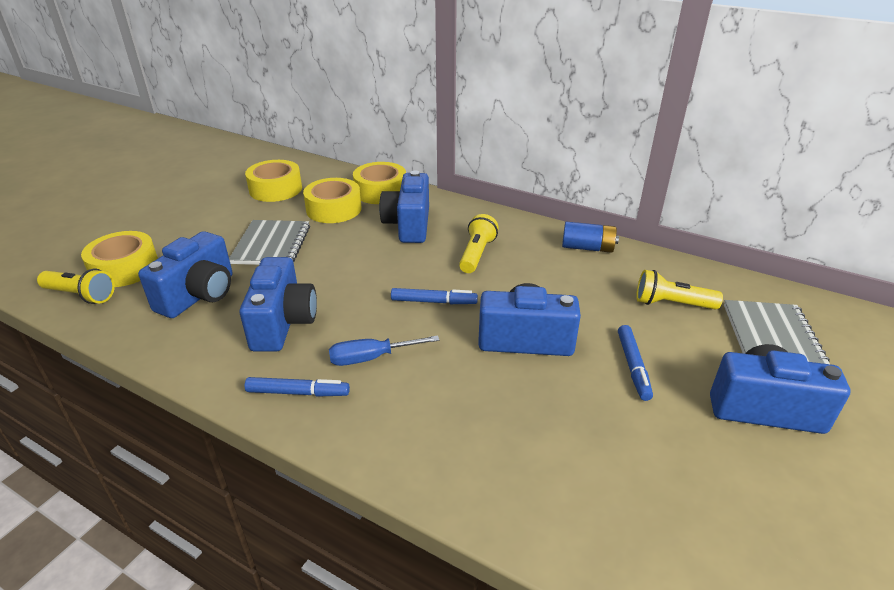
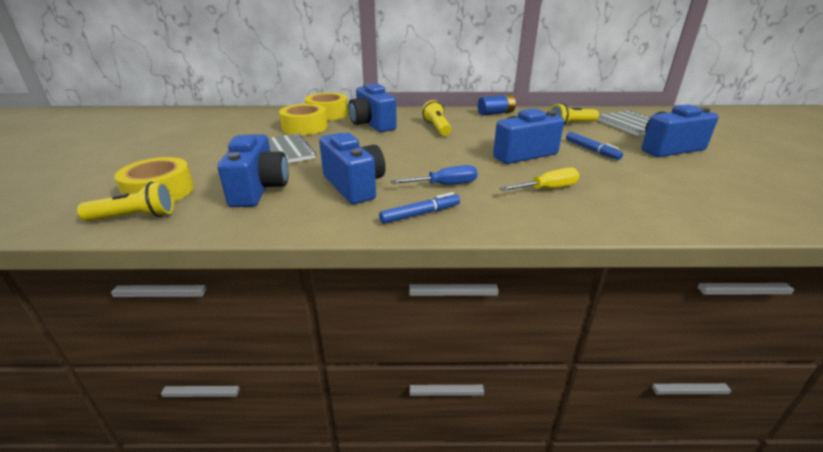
camera: 30 degrees left, 5 degrees down
yellow tape [245,160,302,202] -> none
blue screwdriver [329,335,439,366] -> blue screwdriver turned 150 degrees counterclockwise [391,165,477,185]
blue marker [391,288,478,304] -> none
none -> yellow screwdriver [499,168,580,191]

